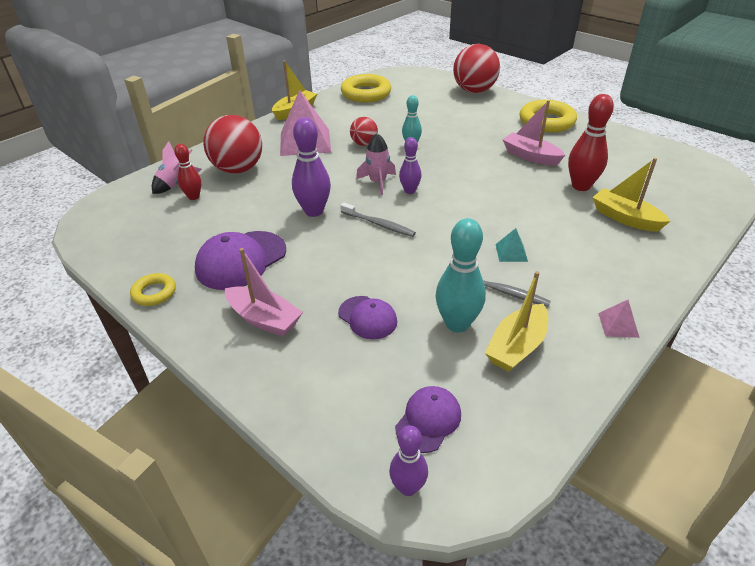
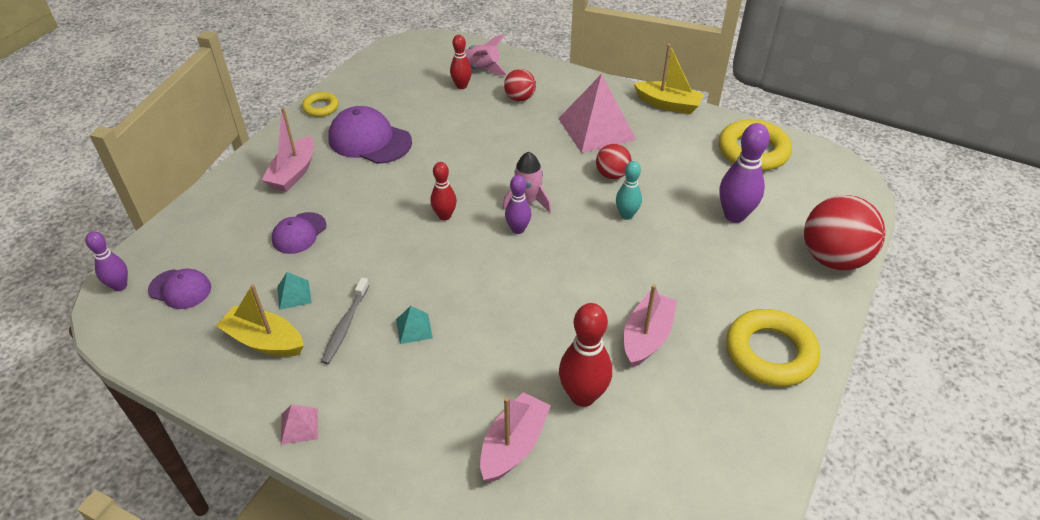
camera: 75 degrees right, 5 degrees up
red ball [203,115,262,174] -> red ball [504,69,536,101], size x0.53
purple bowling pin [292,117,331,217] -> purple bowling pin moved to [719,123,770,223]
grey toothbrush [340,202,416,237] -> red bowling pin [430,162,457,220]
turquoise bowling pin [436,218,486,333] -> turquoise pyramid [277,272,312,310]
yellow boat [592,158,671,232] -> pink boat [480,392,551,482]

